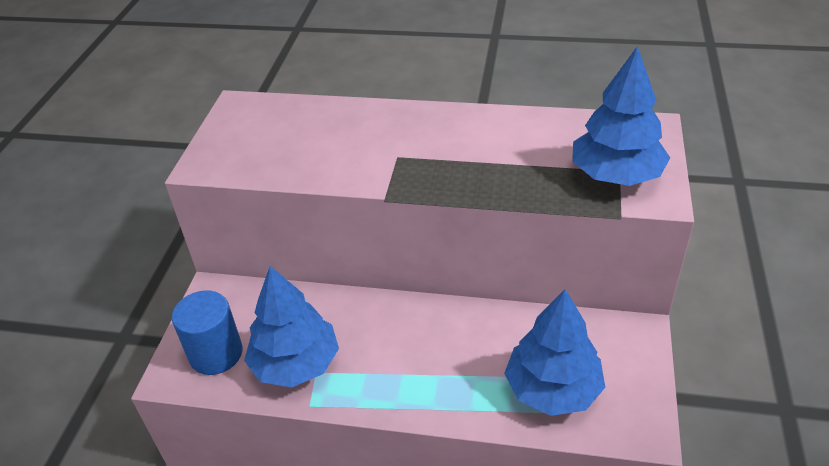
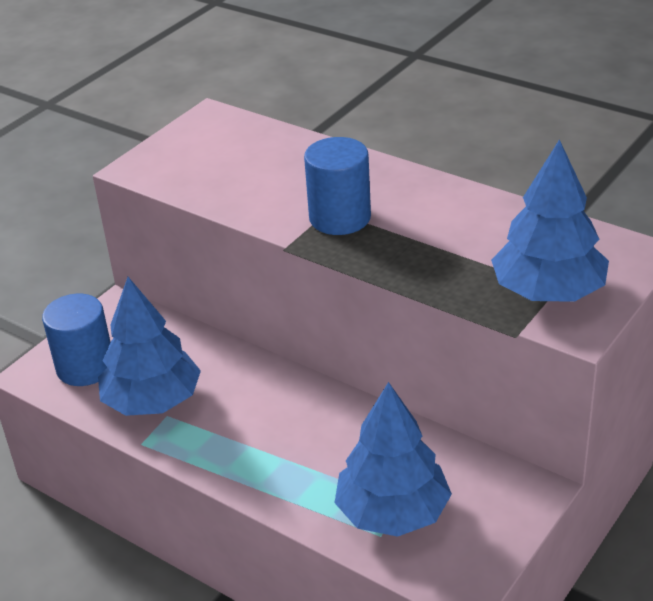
camera: 25 degrees right, 5 degrees down
none -> blue cylinder [304,137,371,235]

